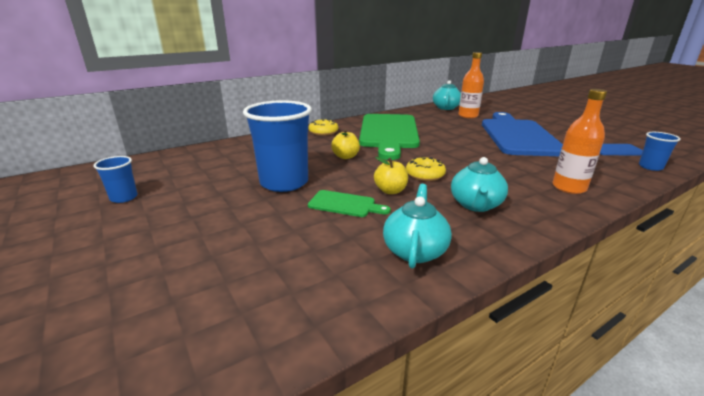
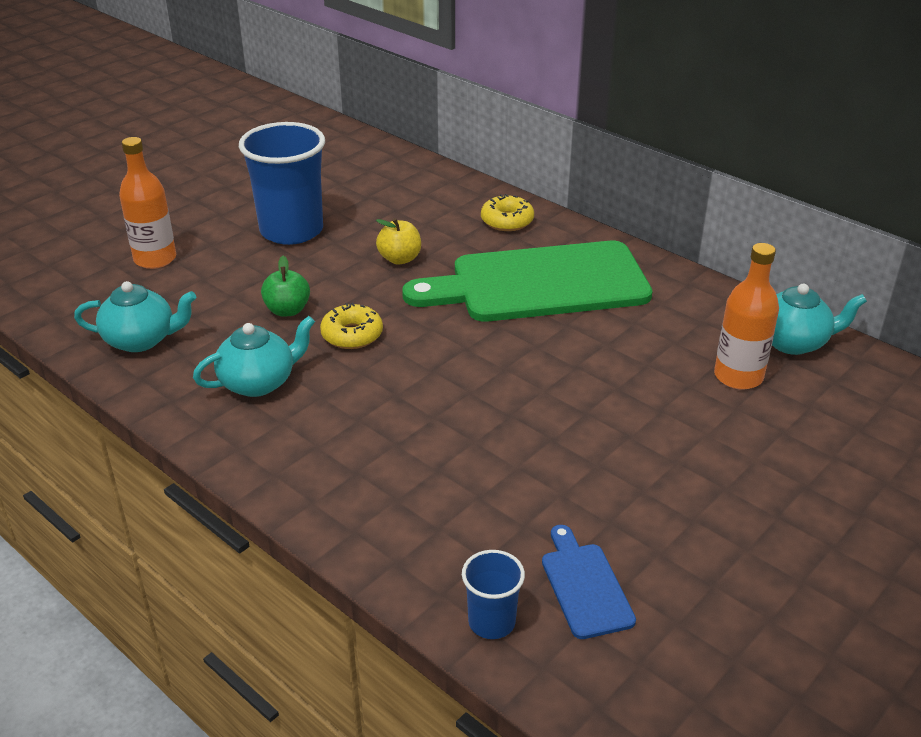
camera: 75 degrees right, 10 degrees up
blue cup [94,156,138,203] -> none
green cutting board [308,190,391,217] -> none
yellow apple [374,157,408,194] -> green apple [261,256,310,317]
turquoise teapot [451,157,508,212] -> turquoise teapot turned 150 degrees clockwise [193,316,315,397]
blue cutting board [482,112,563,156] -> none
orange bottle [552,89,607,194] -> orange bottle moved to [119,137,176,269]

